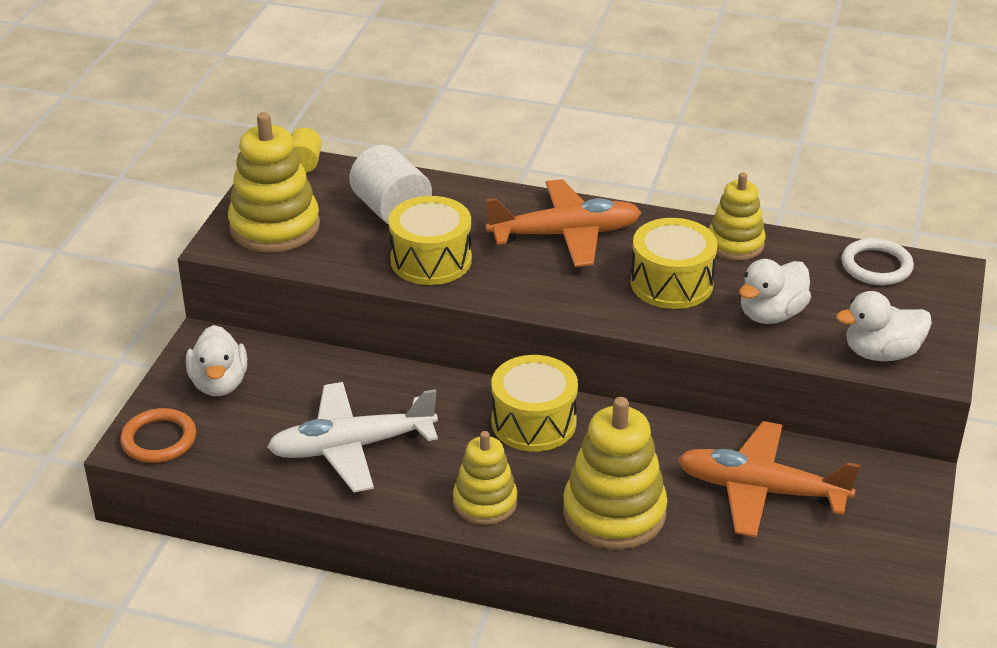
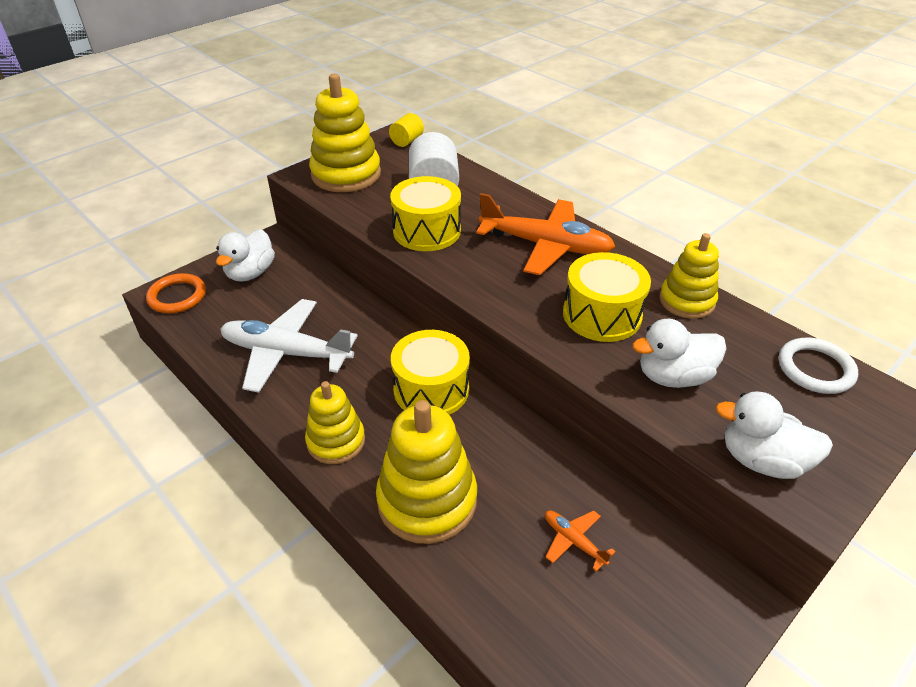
camera: 30 degrees right, 5 degrees up
orange plane [678,421,860,538] -> orange plane [545,510,616,572], size x0.44

